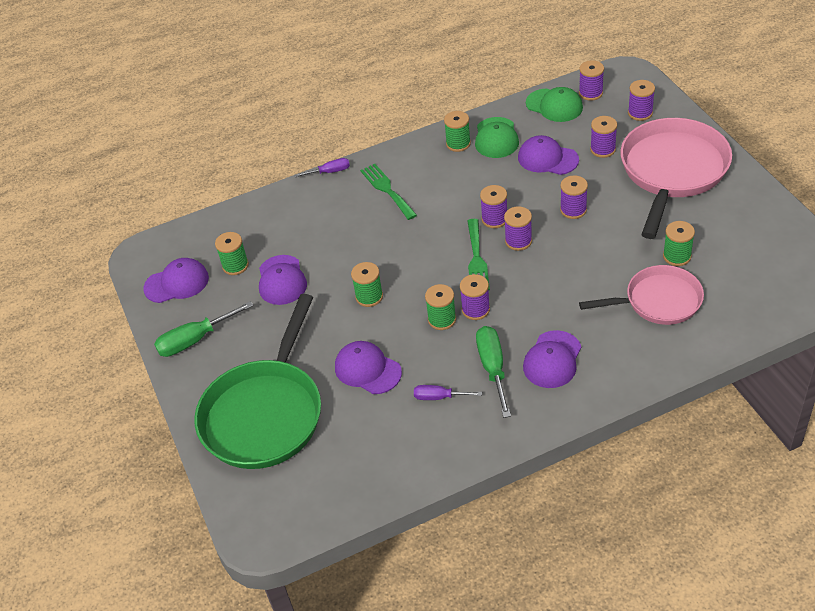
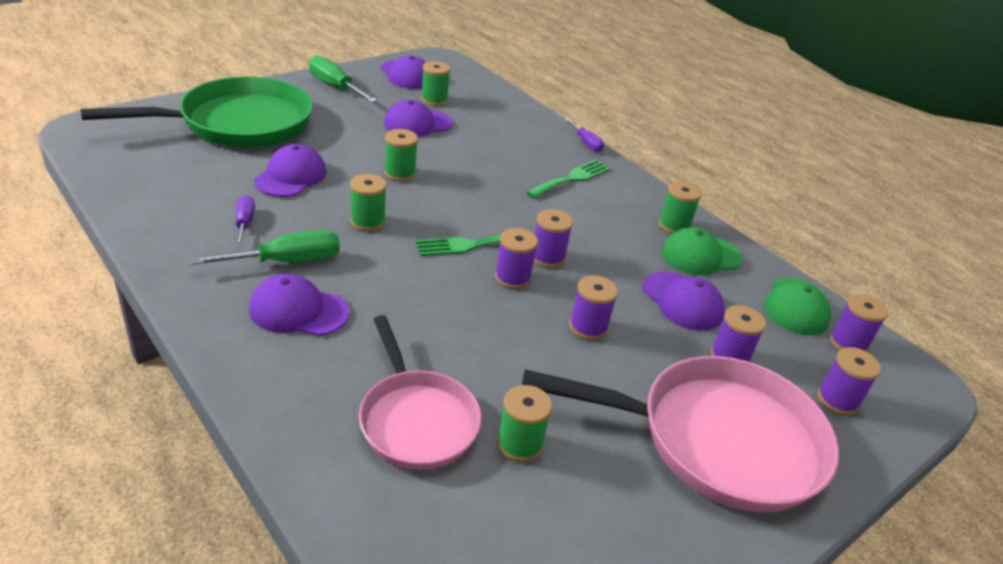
camera: 65 degrees right, 10 degrees down
green pan [194,294,321,469] -> green pan turned 150 degrees clockwise [80,76,313,148]
purple spool [460,274,490,320] -> none
purple cap [518,135,579,175] -> purple cap turned 135 degrees clockwise [643,272,725,331]

